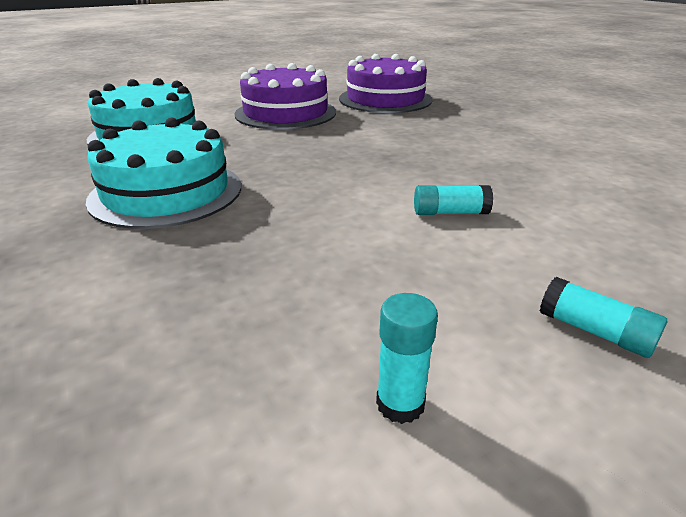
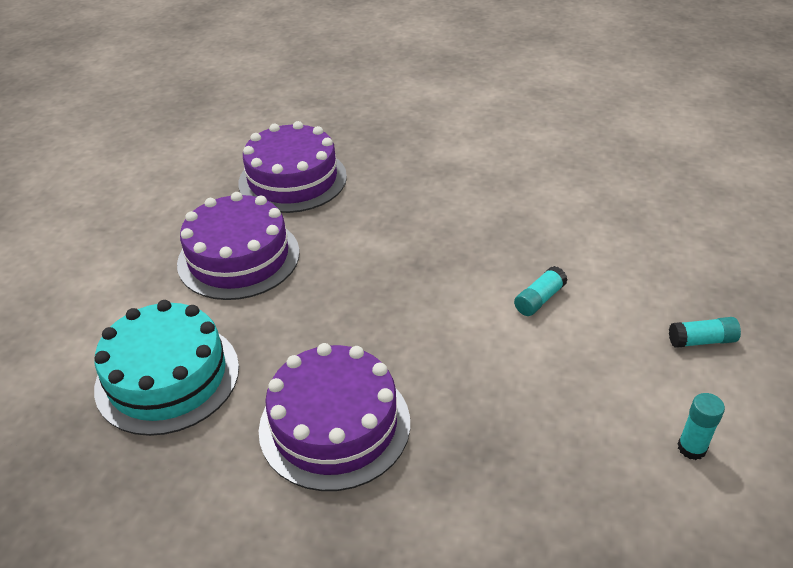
camera: 45 degrees left, 10 degrees up
turquoise cake [86,118,241,229] -> purple cake [259,343,410,491]

